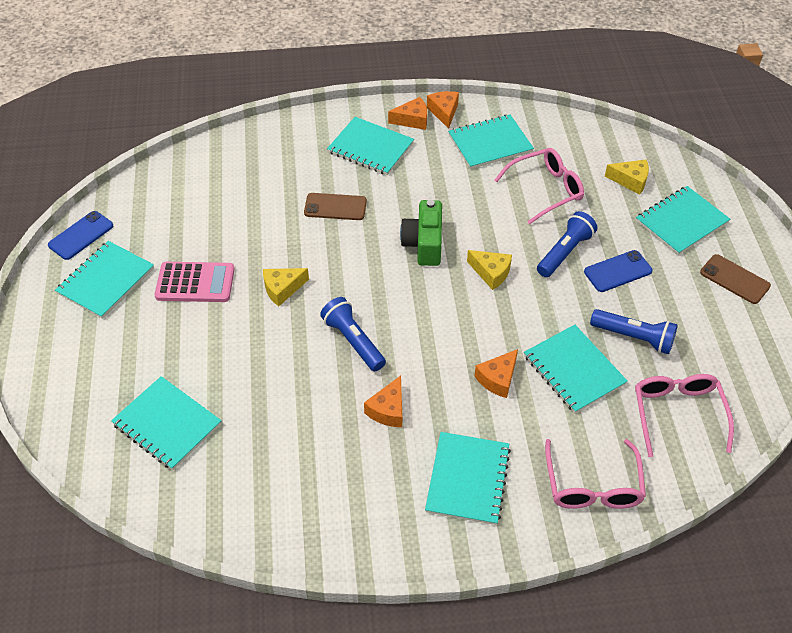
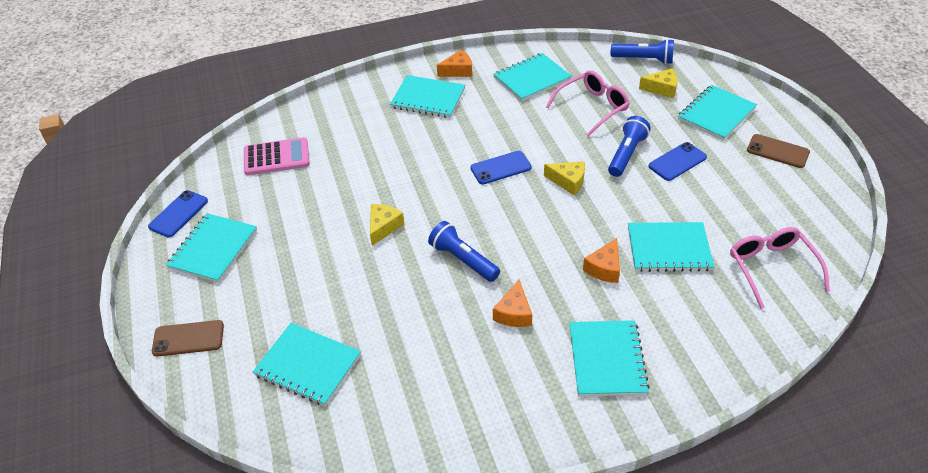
camera: 10 degrees left, 5 degrees down
pink calculator [155,262,235,302] -> pink calculator moved to [244,137,310,175]
yellow cheese [263,268,309,306] -> yellow cheese turned 150 degrees clockwise [370,204,404,246]
brown phone [304,193,367,220] -> brown phone moved to [152,320,224,357]
green camera [400,200,442,266] -> blue phone [470,151,532,184]
orange cheese [427,91,459,129] -> none
turquoise notebook [524,325,628,413] -> turquoise notebook turned 45 degrees counterclockwise [628,222,714,272]
pink glasses [545,439,646,509] -> none
blue flashlight [590,309,678,354] -> blue flashlight moved to [611,39,674,64]

